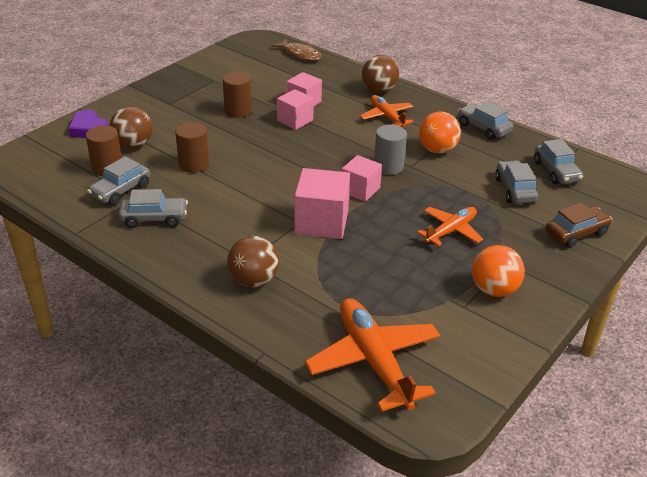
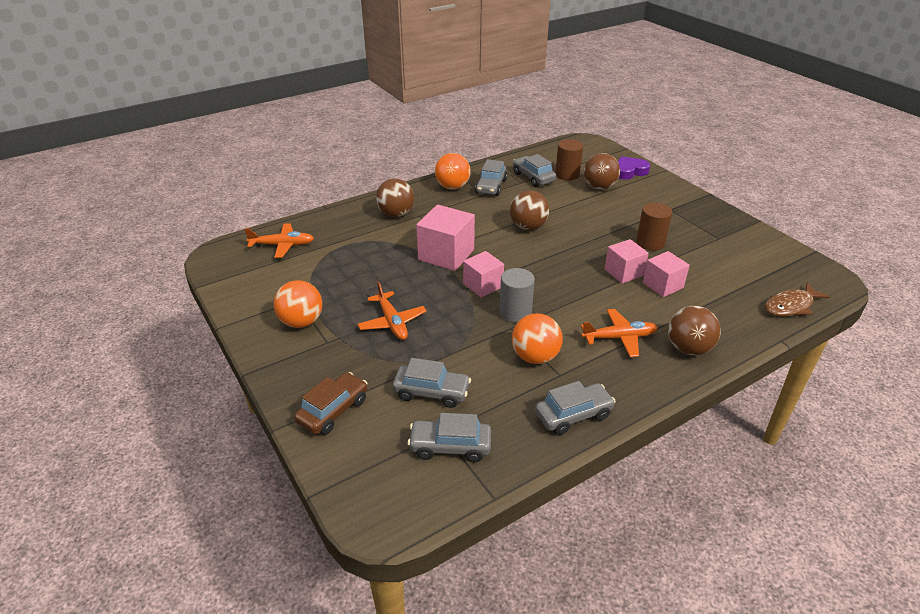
camera: 110 degrees right, 0 degrees up
brown cylinder [175,122,209,173] -> none
orange plane [305,298,441,412] -> orange plane [244,223,314,258], size x0.60
brown car [546,203,612,248] -> brown car turned 135 degrees counterclockwise [294,372,367,435]
none -> orange ball [435,153,471,190]
none -> brown ball [510,191,549,230]

